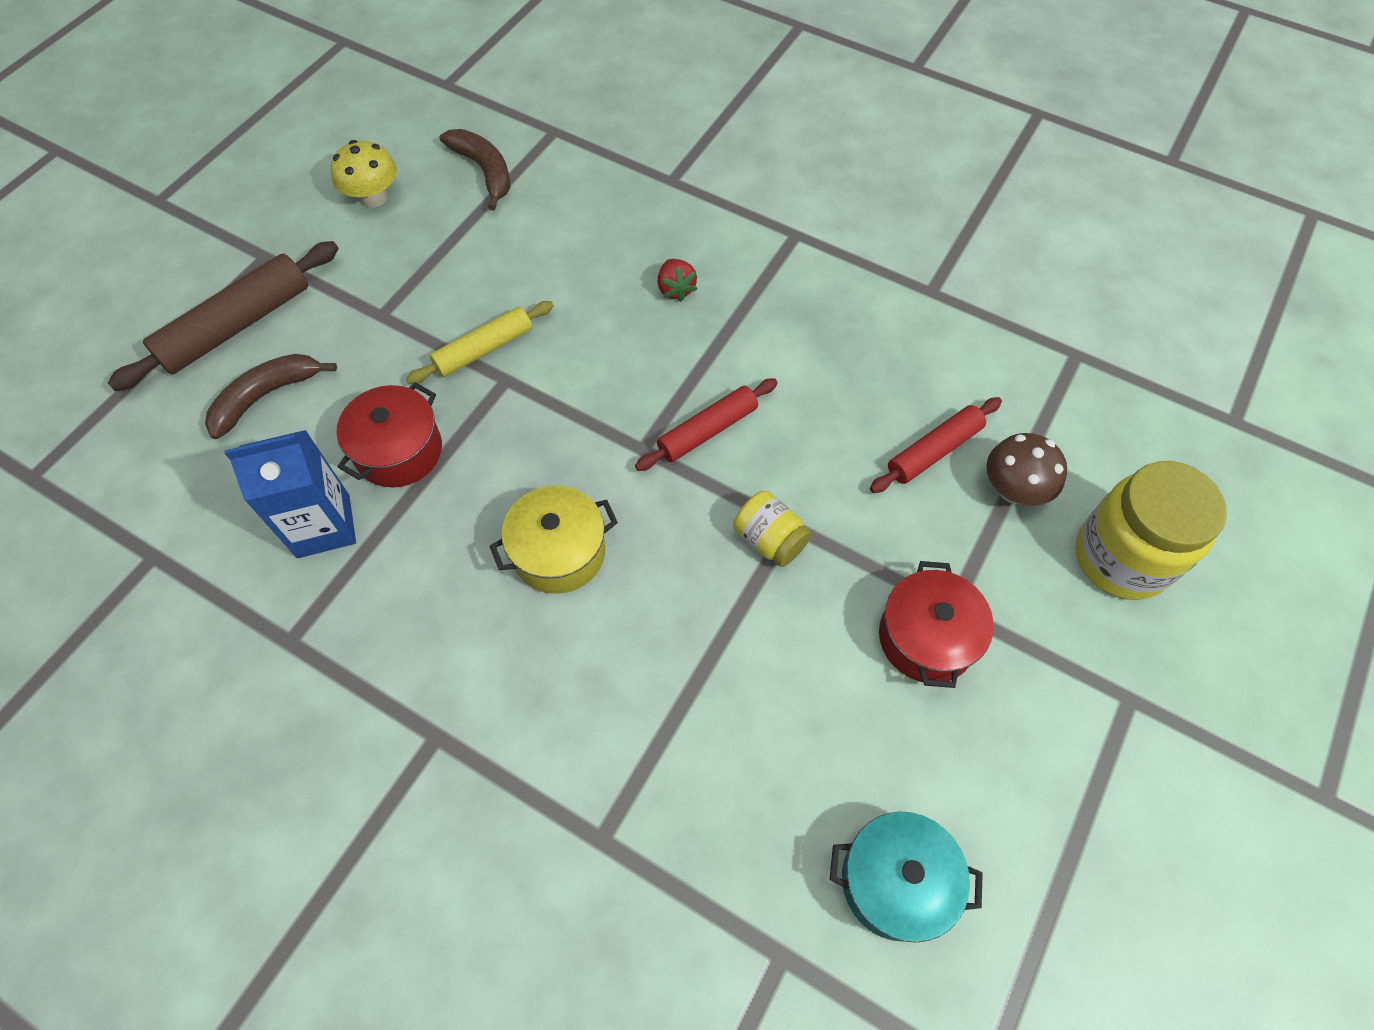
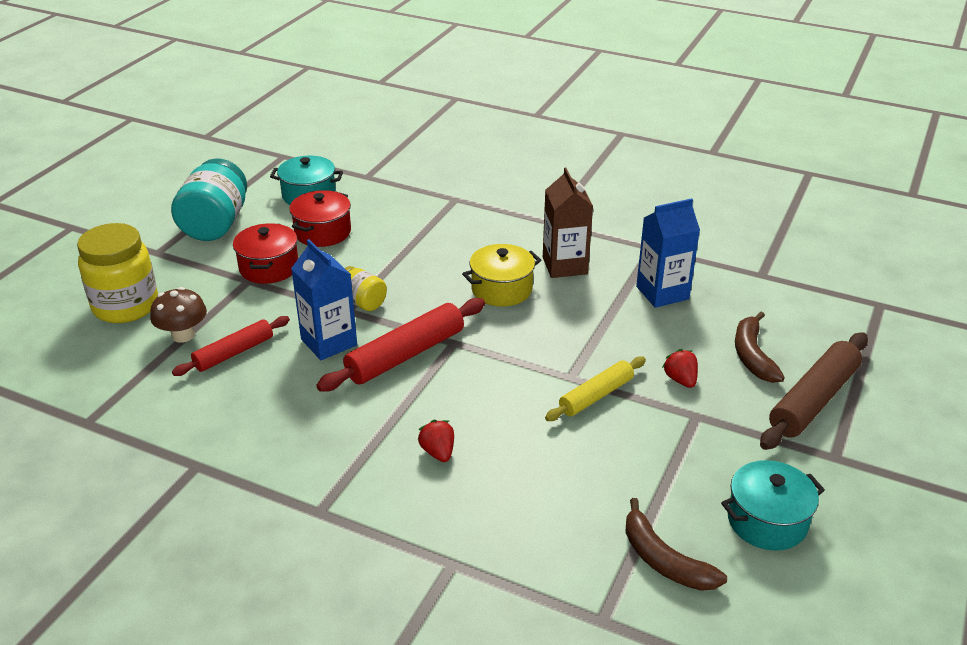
camera: 175 degrees right, 25 degrees down
brown banana [205,354,337,439] -> brown banana turned 135 degrees clockwise [735,312,785,383]
yellow mushroom [330,140,397,208] -> turquoise pot [721,460,825,551]
red pot [337,382,442,487] -> red pot moved to [289,190,351,247]
red rolling pin [635,378,778,471] -> red rolling pin [316,298,485,392], size x1.56
none -> turquoise jar [171,158,247,241]
none -> blue carton [291,239,357,360]
none -> brown carton [543,168,593,278]
none -> red strawberry [662,349,698,388]

